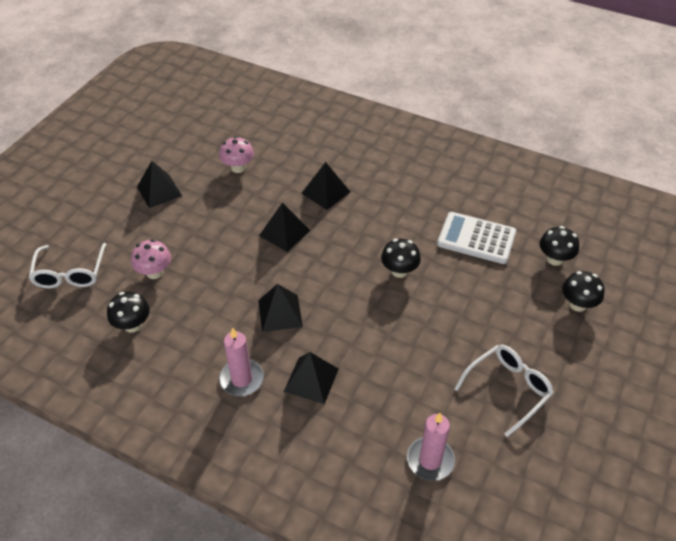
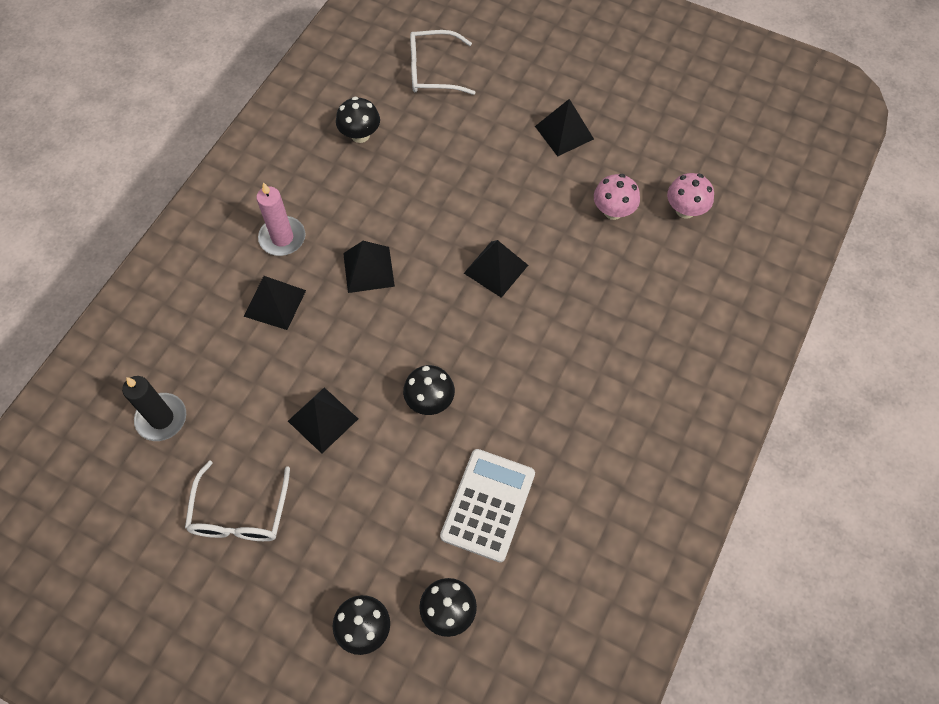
camera: 90 degrees right, 15 degrees up
pink mushroom [131,239,171,279] -> pink mushroom moved to [667,173,714,219]
black pyramid [302,162,350,210] -> black pyramid moved to [288,387,358,454]
pink candle [407,413,455,481] -> black candle [122,376,186,441]
white glasses [454,345,554,437] -> white glasses turned 45 degrees clockwise [185,460,290,541]

